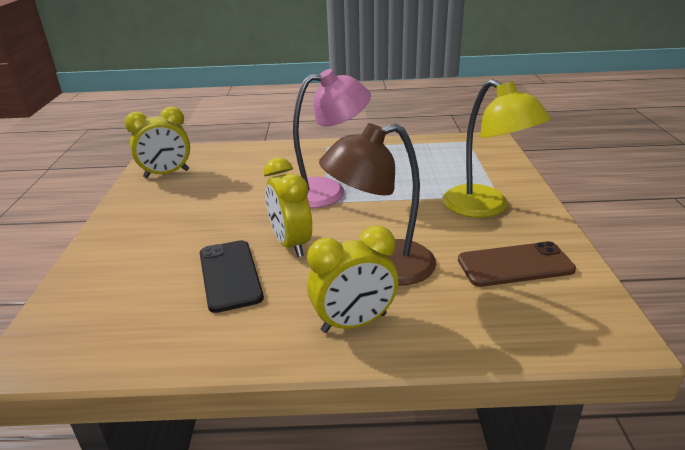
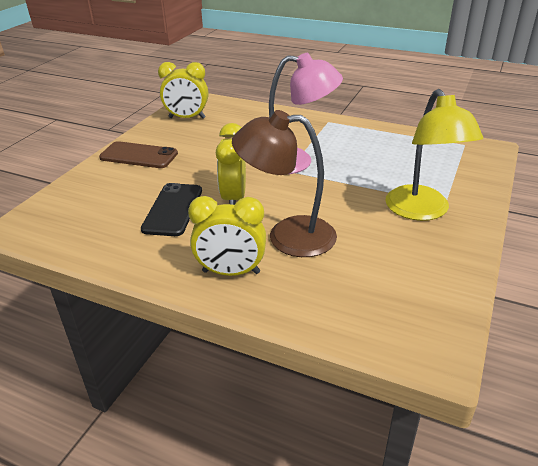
camera: 25 degrees right, 5 degrees up
brown phone [458,241,576,287] -> brown phone moved to [99,141,178,168]

